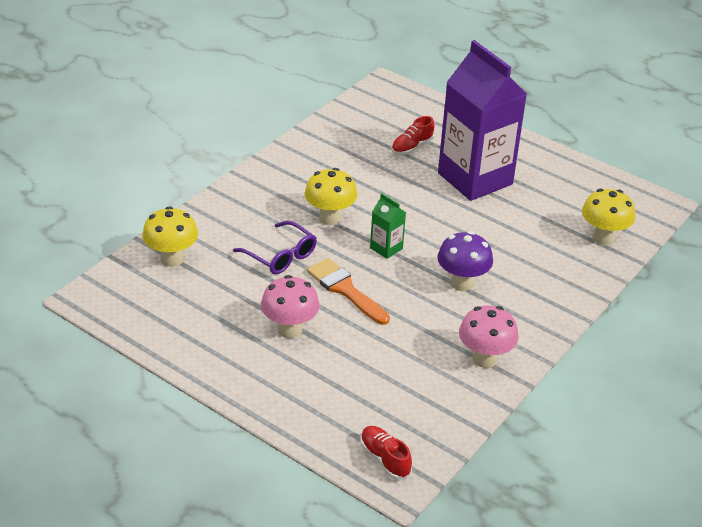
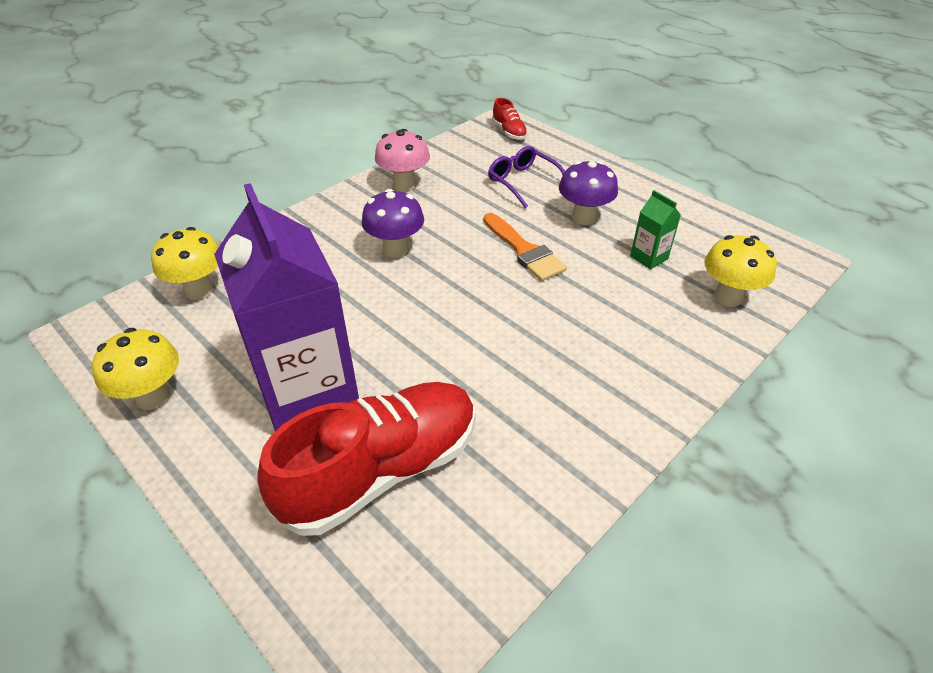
camera: 170 degrees left, 5 degrees up
purple glasses [233,221,317,274] -> purple glasses moved to [488,146,565,208]
pink mushroom [261,275,320,338] -> purple mushroom [559,161,618,225]
yellow mushroom [304,168,357,225] -> yellow mushroom moved to [92,328,179,410]
green carton [370,193,406,259] -> green carton moved to [630,190,681,269]
red shoe [392,116,435,155] -> red shoe [257,382,476,536], size x2.35

